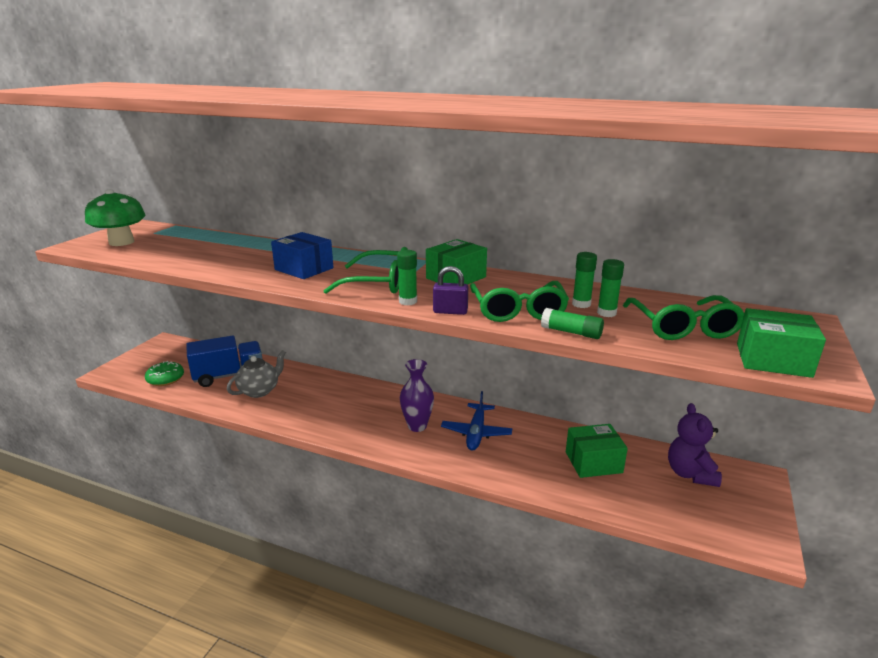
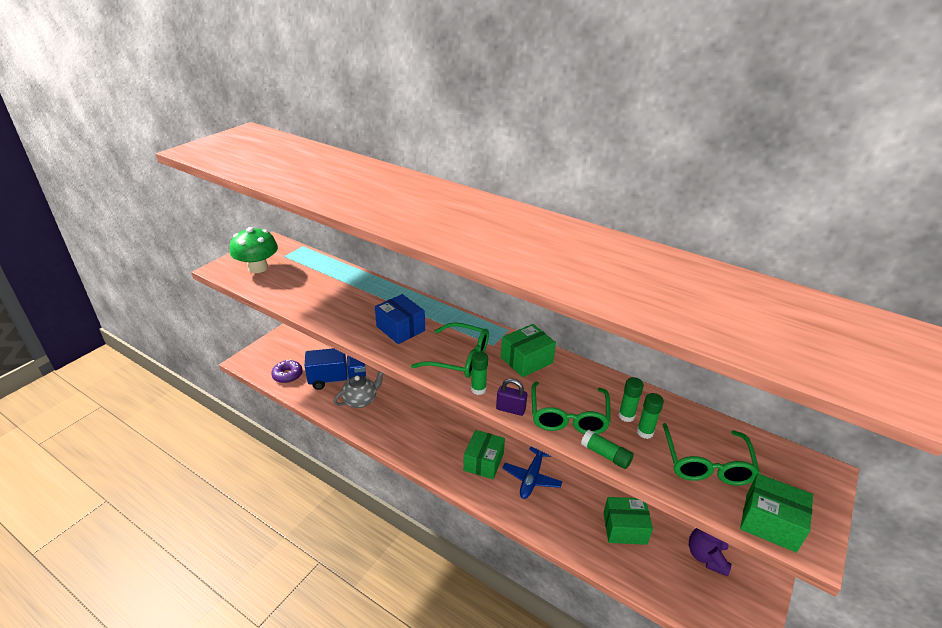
camera: 10 degrees right, 10 degrees up
green donut [145,361,184,386] -> purple donut [271,360,303,383]
purple vase [400,359,434,432] -> green box [463,430,505,479]

